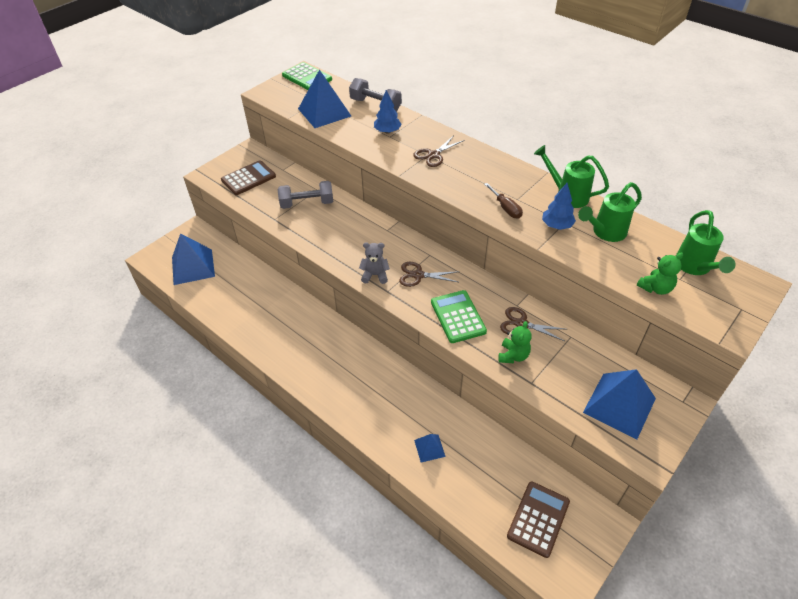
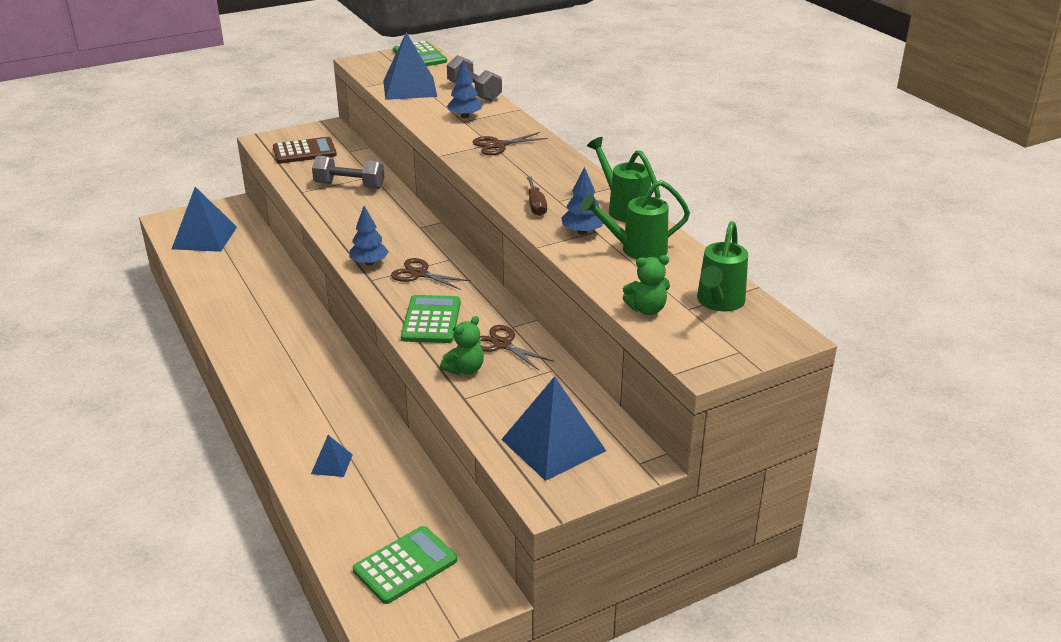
camera: 20 degrees right, 15 degrees down
grey teddy bear [359,242,390,284] -> blue tree [349,206,389,266]
brown calculator [507,481,570,558] -> green calculator [353,526,457,604]

